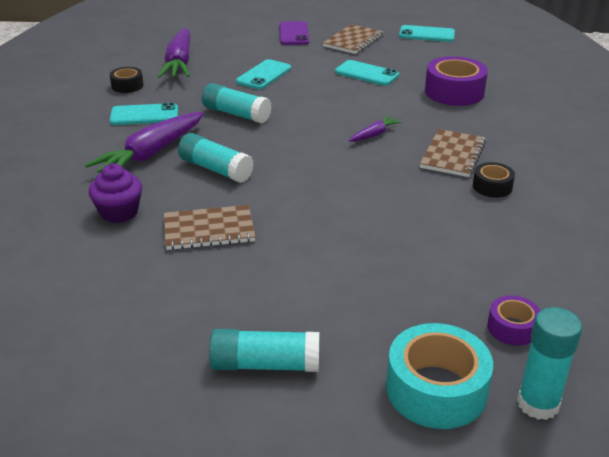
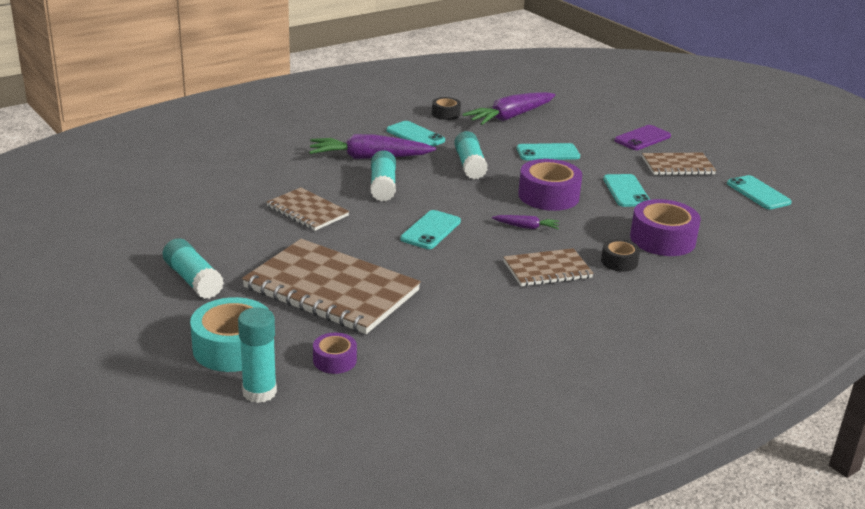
camera: 50 degrees right, 5 degrees down
purple cupcake [88,163,142,223] -> none
black tape [473,162,515,198] -> black tape moved to [601,239,640,272]
none -> brown notebook [242,239,421,334]
none -> turquoise phone [400,210,461,249]
none -> purple tape [518,159,582,211]

